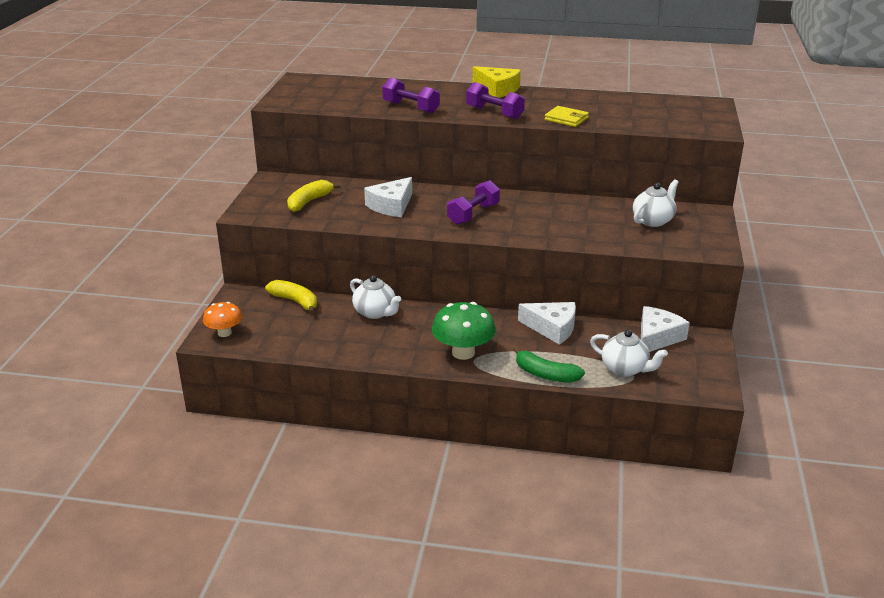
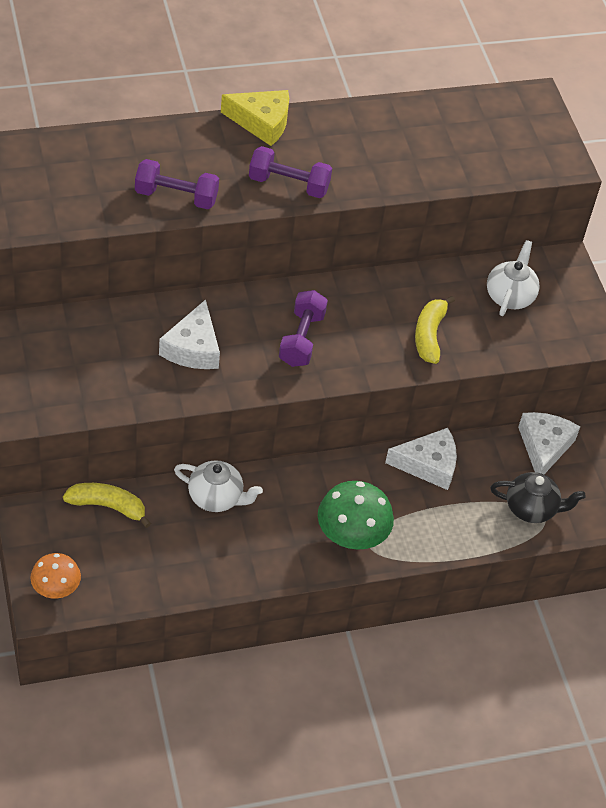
camera: 30 degrees left, 20 degrees up
yellow banana [287,180,341,212] -> yellow banana moved to [415,296,455,364]
green banana [513,347,585,383] -> none
yellow wallet [545,106,589,127] -> none
white teapot [590,329,668,376] -> black teapot [490,472,586,523]

